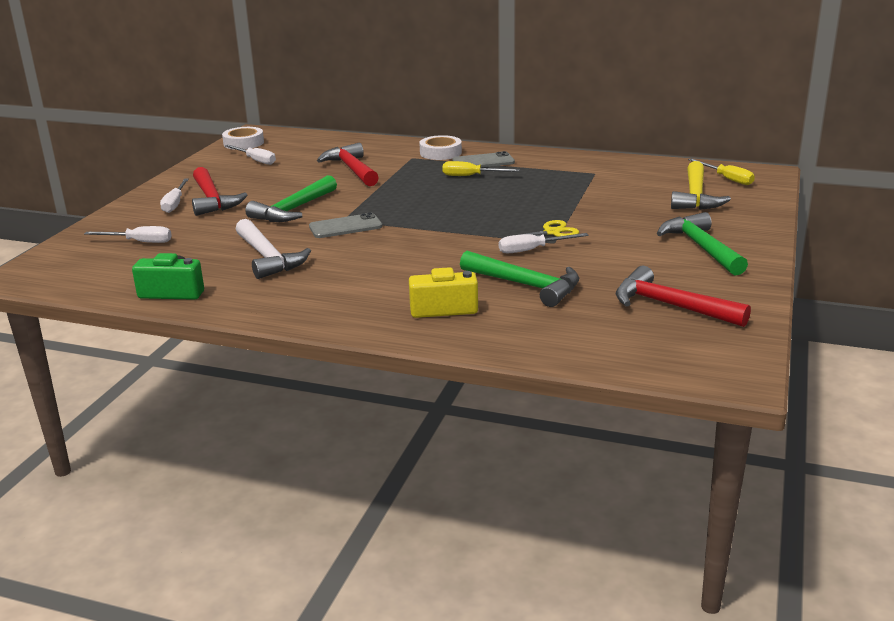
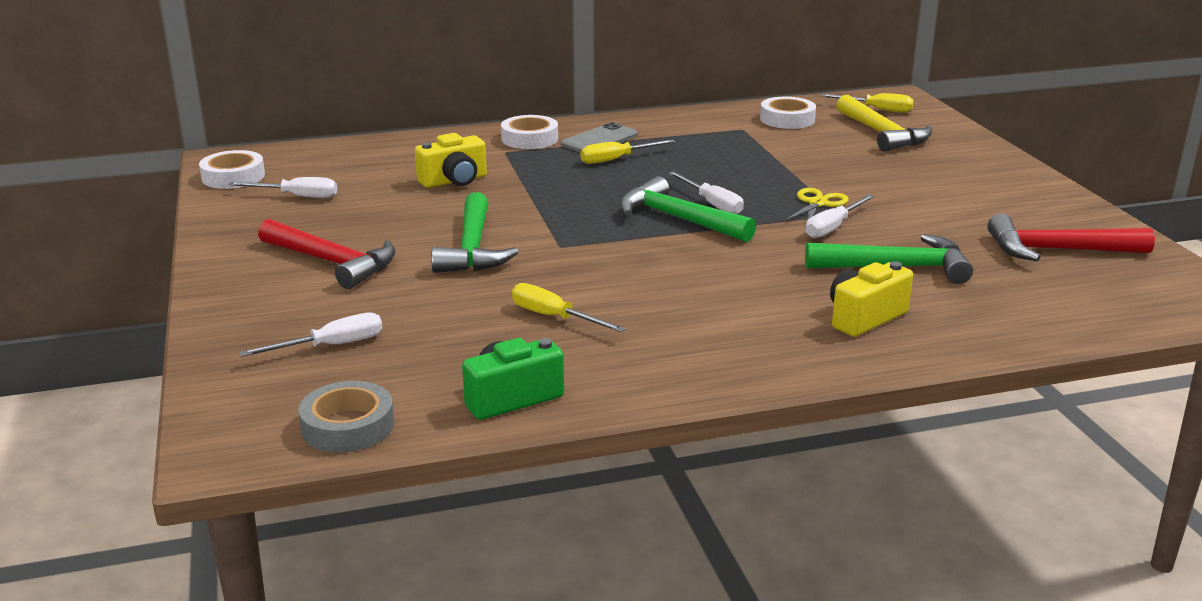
camera: 35 degrees left, 0 degrees up
white screwdriver [160,179,189,213] -> white screwdriver moved to [669,171,744,214]
white hammer [235,219,311,279] -> yellow screwdriver [512,283,626,332]
grey phone [309,212,382,238] -> none
red hammer [317,143,379,186] -> yellow camera [415,133,487,188]
green hammer [657,212,748,275] -> green hammer moved to [620,176,756,242]
none -> grey tape [298,381,394,453]
none -> white tape [760,97,816,129]

